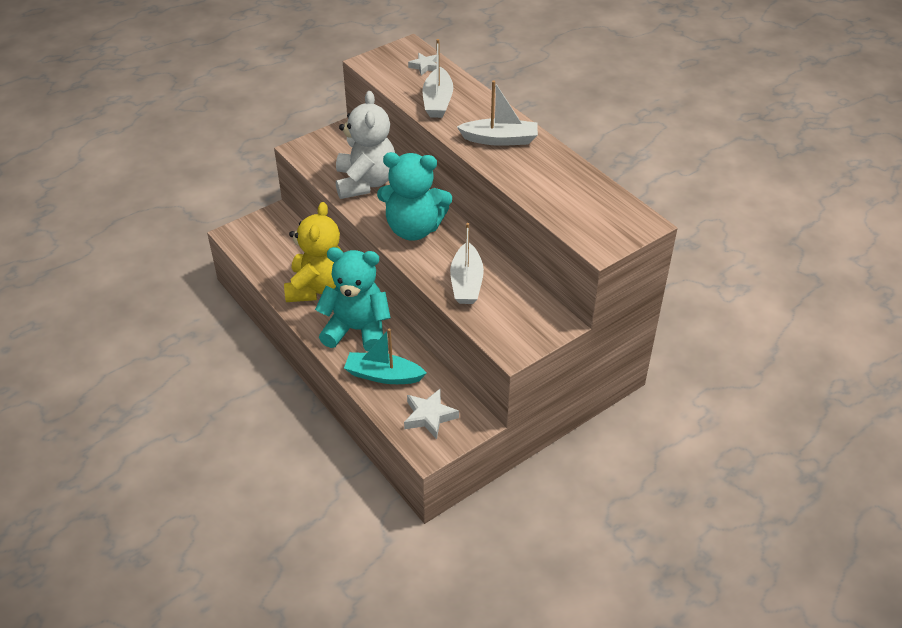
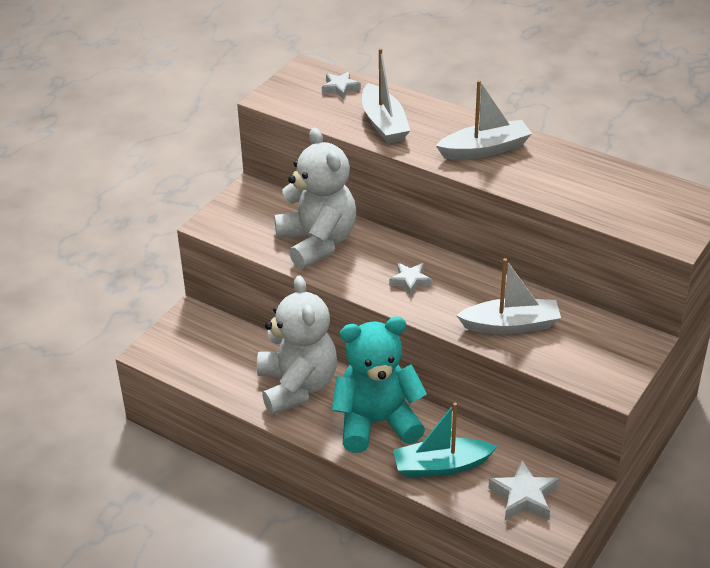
camera: 20 degrees left, 5 degrees down
yellow teddy bear [284,202,344,302] -> white teddy bear [257,275,337,415]
turquoise teddy bear [377,152,452,241] -> white star [389,263,432,296]
white boat [450,223,484,304] -> white boat turned 75 degrees counterclockwise [456,258,561,334]

